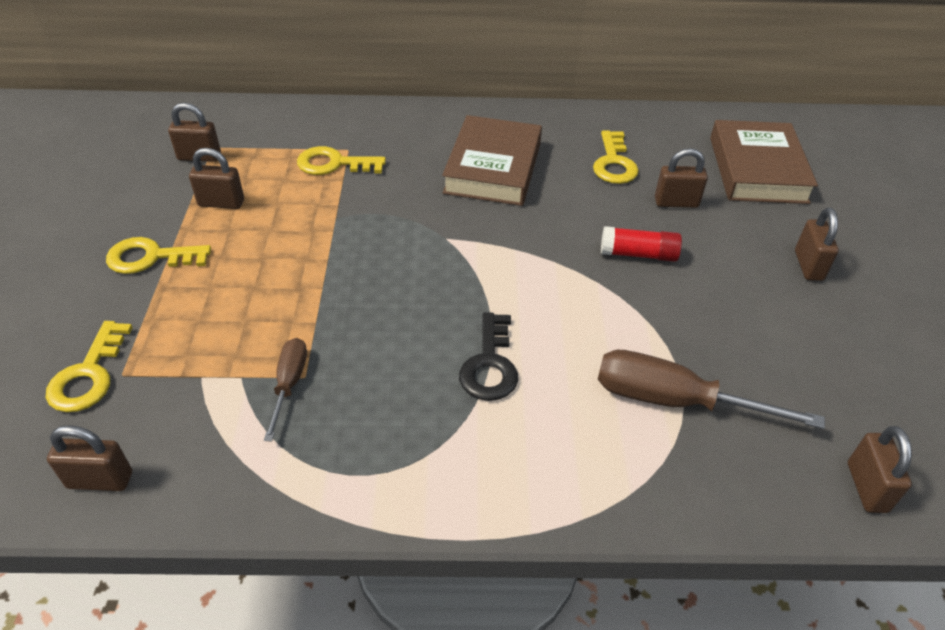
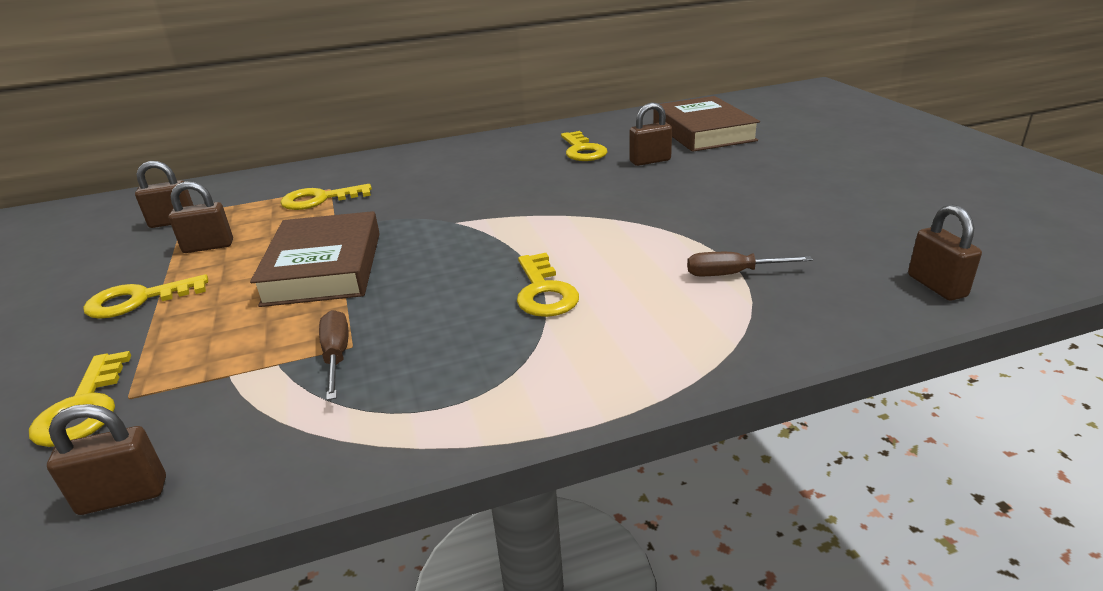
camera: 15 degrees left, 15 degrees down
brown book [442,115,542,206] -> brown book moved to [250,211,380,307]
black key [459,312,518,401] -> yellow key [517,253,579,317]
brown screwdriver [598,350,825,429] -> brown screwdriver [687,252,813,276], size x0.57
red glue stick [601,226,682,262] -> none
brown padlock [795,207,839,281] -> none

